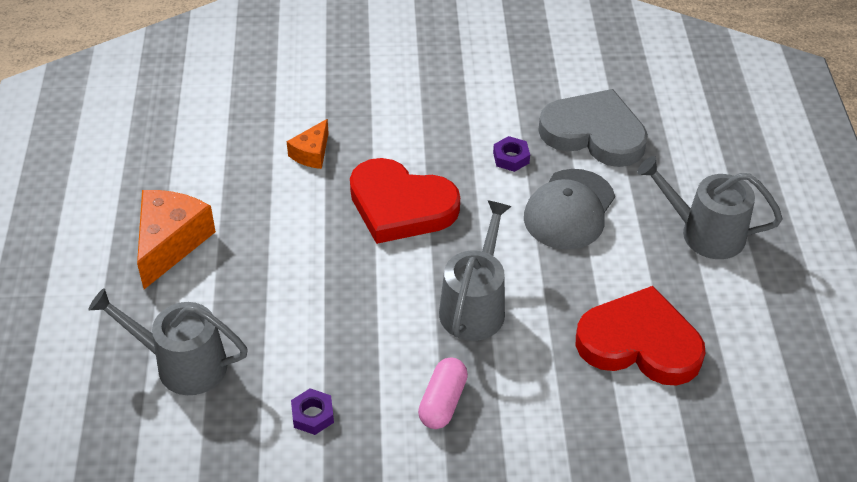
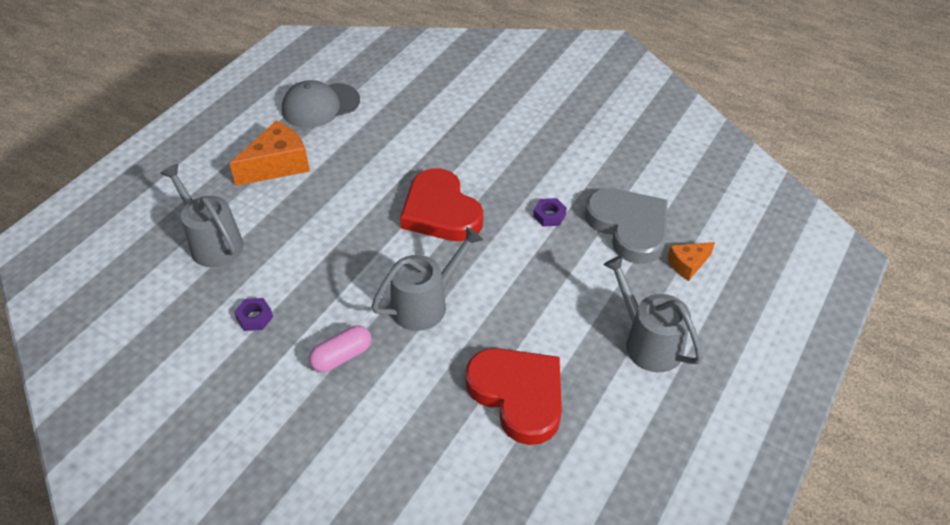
camera: 35 degrees right, 0 degrees up
orange cheese [287,119,329,169] -> orange cheese moved to [667,242,715,281]
grey cap [524,169,615,250] -> grey cap moved to [282,80,360,128]

